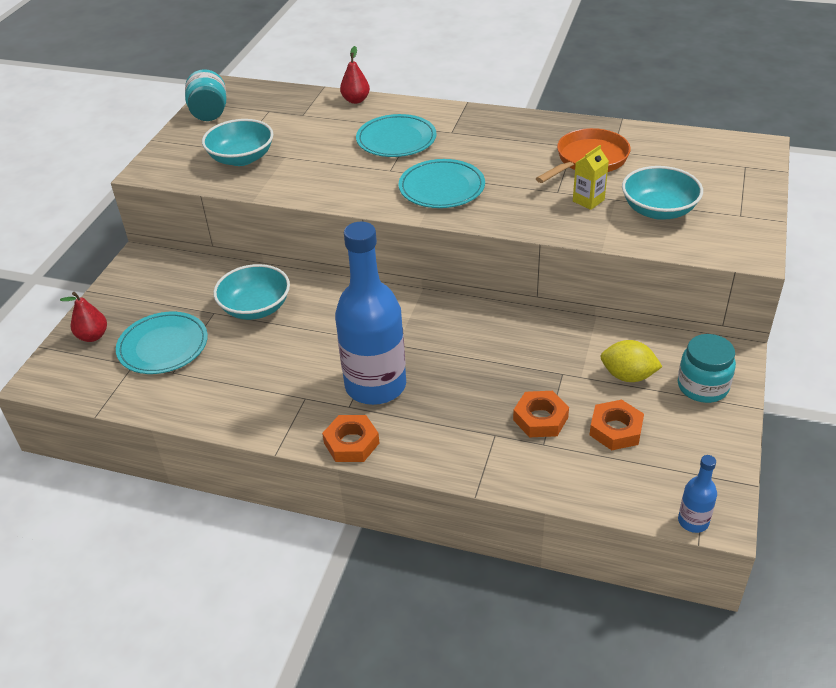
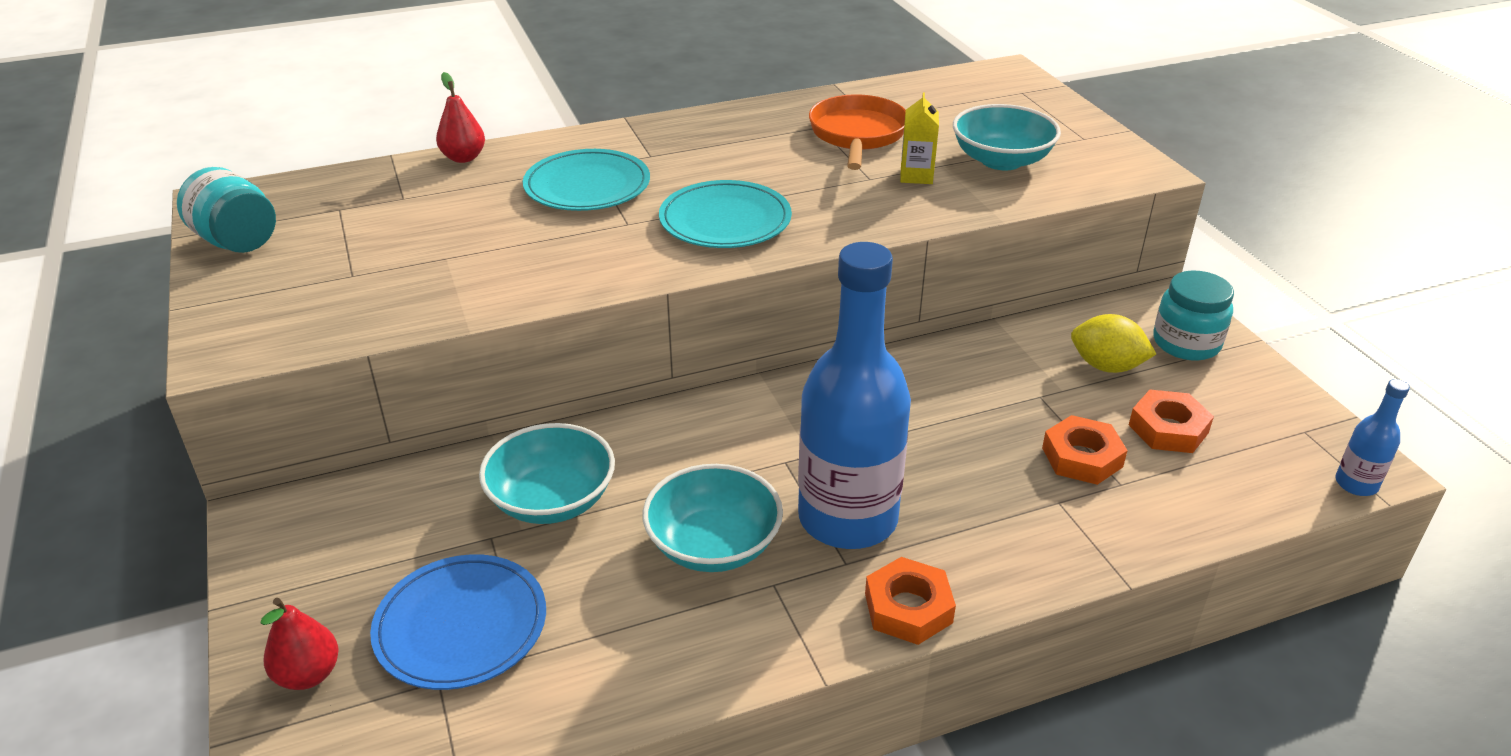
camera: 40 degrees left, 5 degrees down
turquoise plate [116,312,208,374] -> blue plate [370,554,546,690]
turquoise bowl [202,119,273,166] -> turquoise bowl moved to [643,464,783,572]
yellow lemon [601,340,663,382] -> yellow lemon turned 45 degrees clockwise [1071,314,1156,373]

